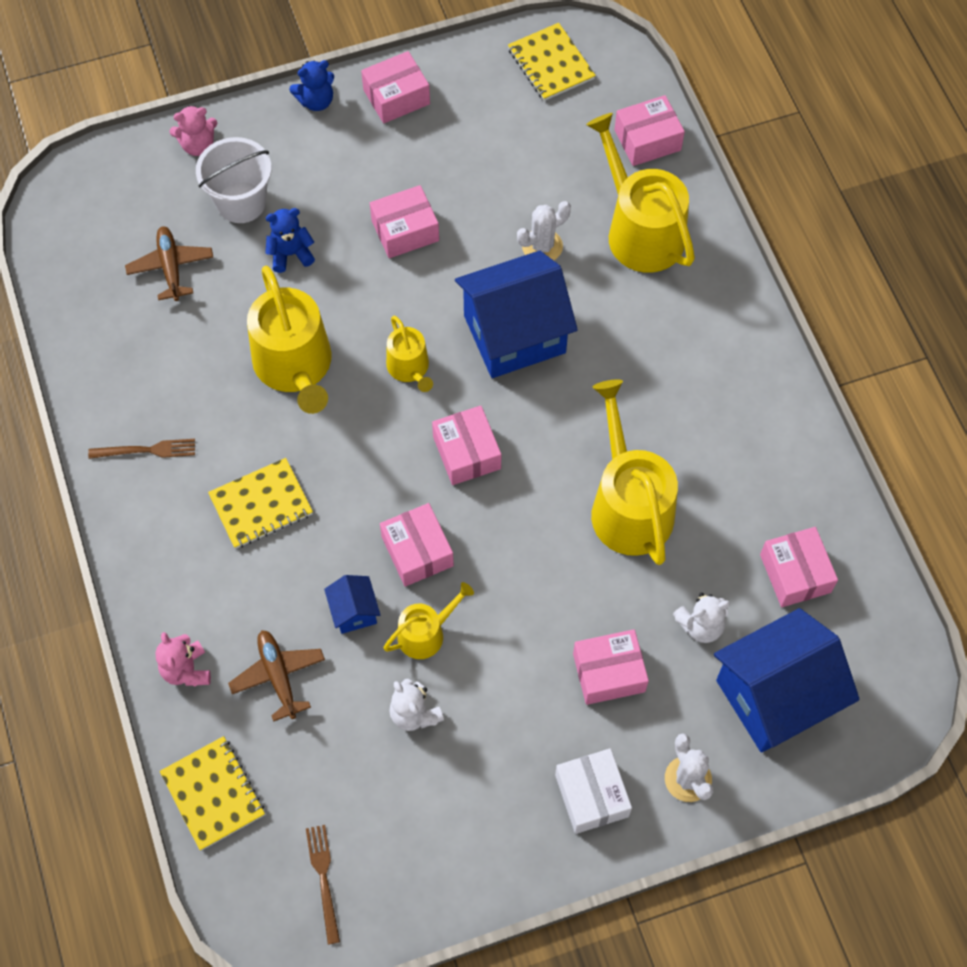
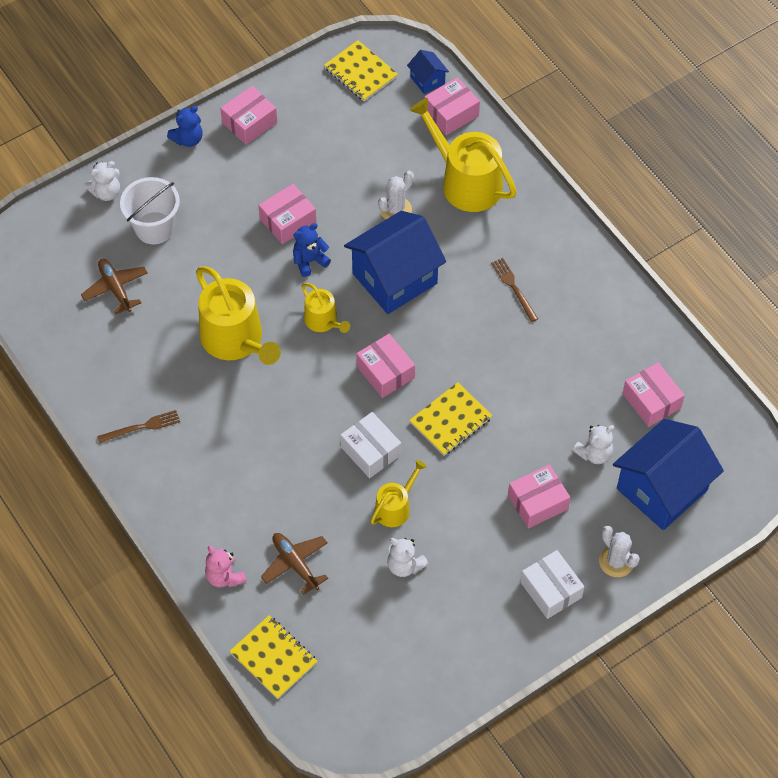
camera: 15 degrees left, 5 degrees down
pink teddy bear [169,105,217,156] -> white teddy bear [84,161,120,201]
yellow notebook [208,458,313,549] -> yellow notebook moved to [409,382,493,456]
blue teddy bear [265,208,315,273] -> blue teddy bear moved to [293,223,331,277]
brown fork [306,825,340,945] -> brown fork moved to [491,258,538,322]
blue house [324,575,380,634] -> blue house moved to [407,50,449,94]
pink box [380,503,454,587] -> white box [340,412,401,478]
yellow watering can [591,379,678,565] -> none

